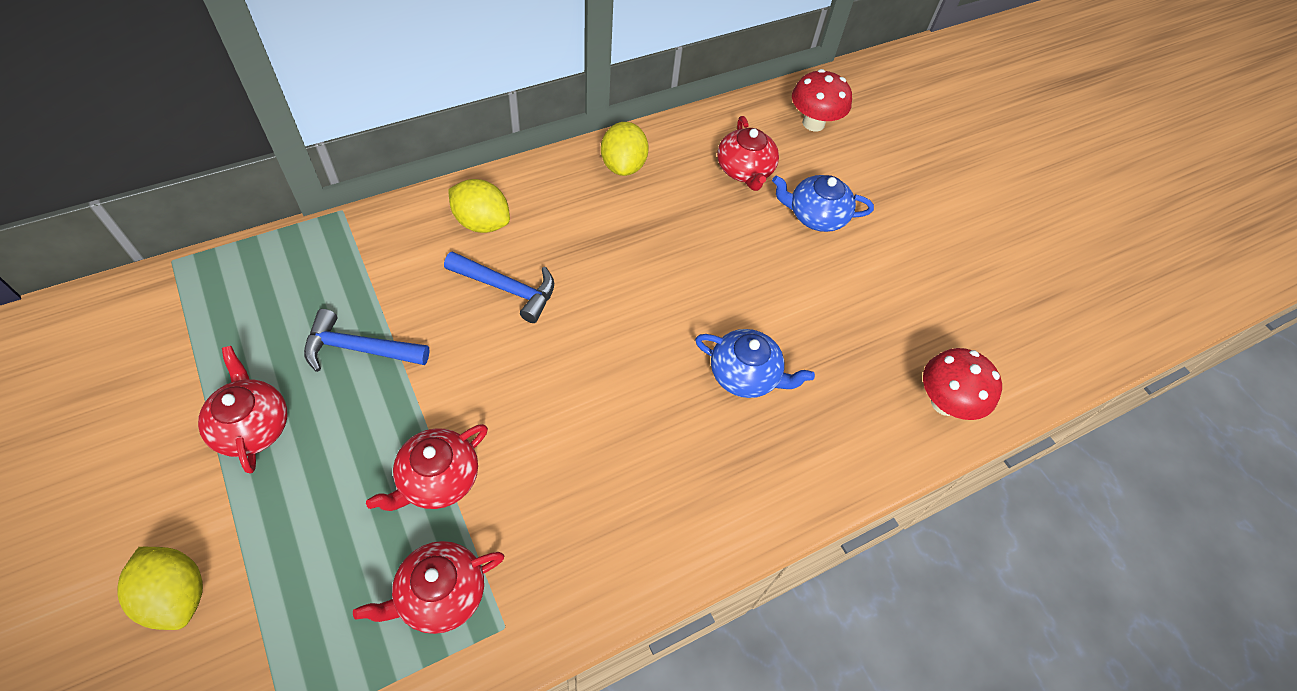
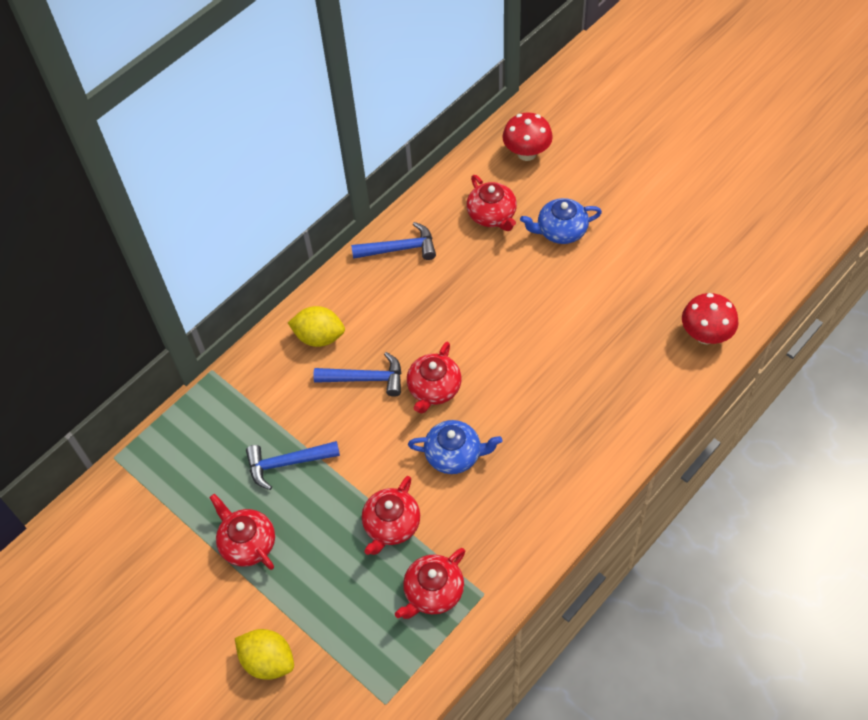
camera: 10 degrees left, 0 degrees up
yellow lemon [601,122,649,176] -> blue hammer [351,222,436,260]
blue teapot [695,329,815,398] -> blue teapot moved to [408,420,502,474]
none -> red teapot [407,342,462,414]

